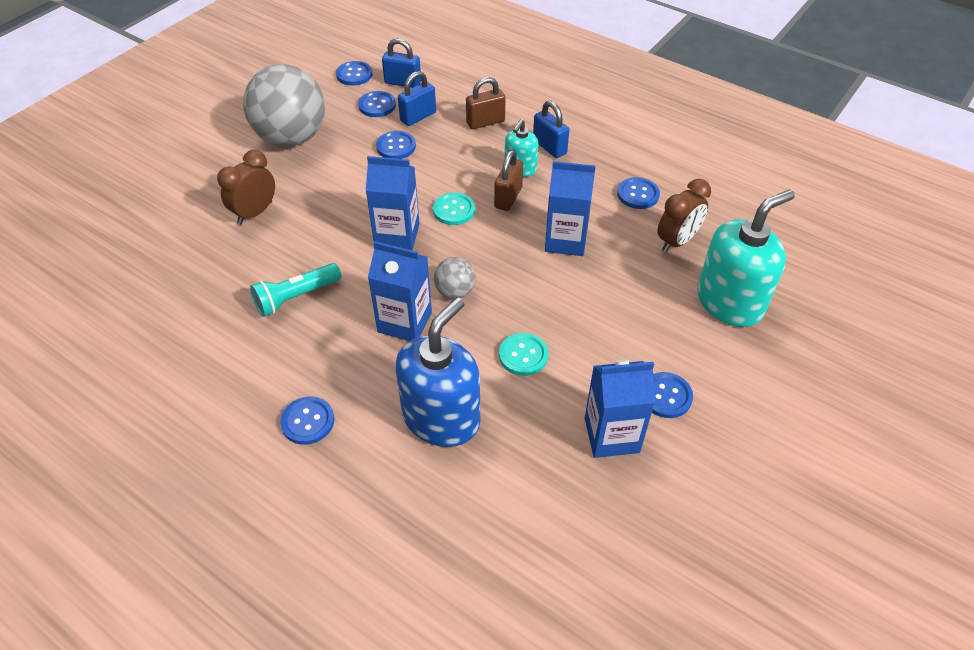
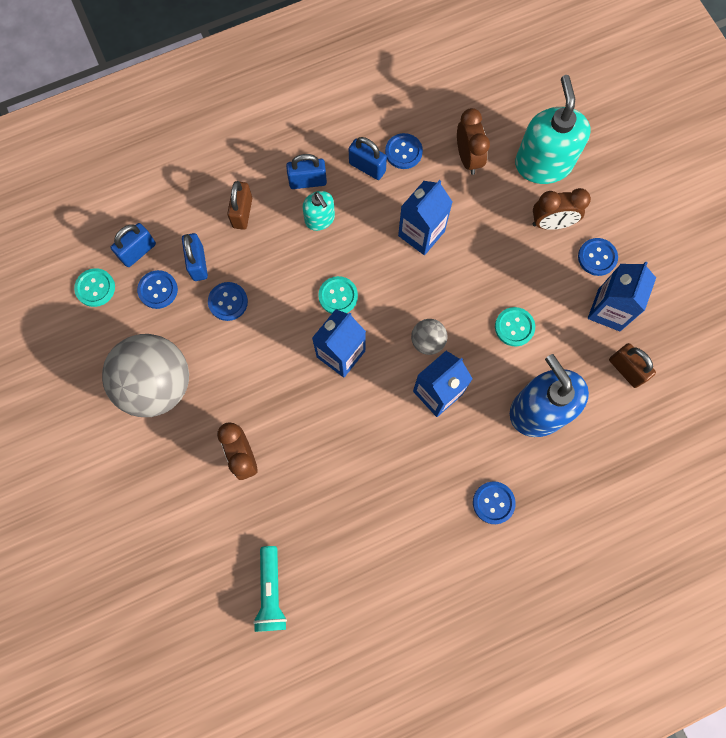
camera: 60 degrees left, 25 degrees up
turquoise flashlight [250,263,341,317] -> turquoise flashlight moved to [253,546,287,632]
blue button [336,61,372,86] -> turquoise button [74,268,115,307]
brown padlock [494,150,523,211] -> brown padlock moved to [609,343,656,388]
none -> blue padlock [349,137,387,180]
none -> brown clock [532,188,591,230]

